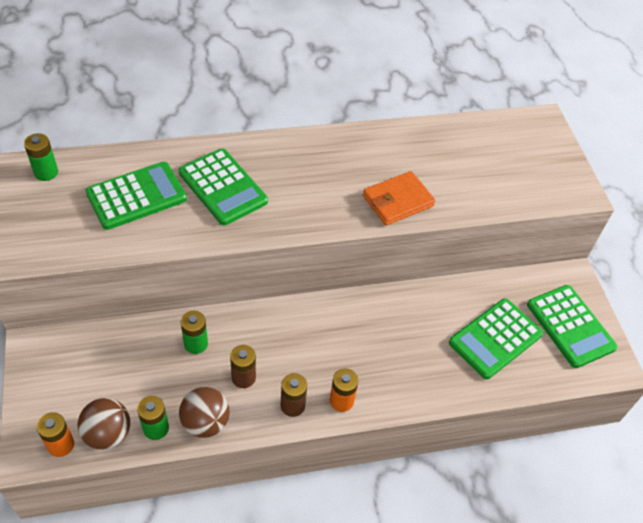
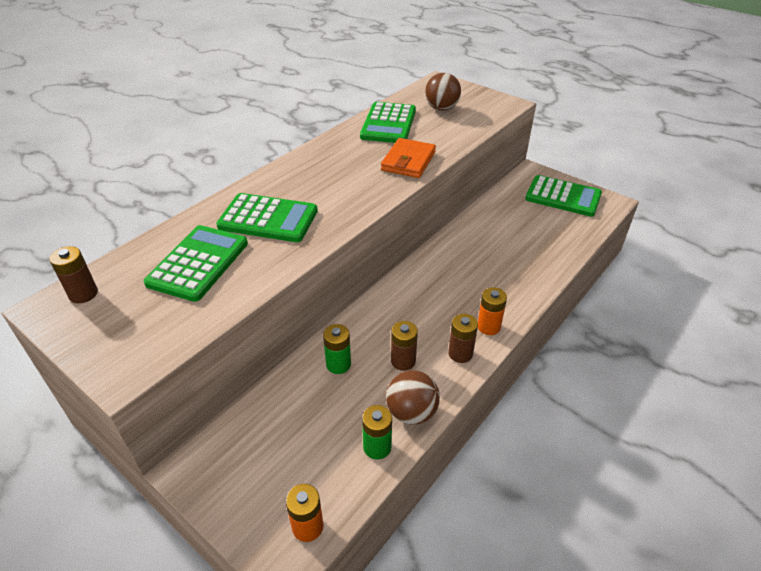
camera: 35 degrees left, 10 degrees down
green battery [24,133,58,181] -> brown battery [49,246,98,303]
brown ball [78,398,130,450] -> brown ball moved to [425,73,461,111]
green calculator [449,298,543,379] -> green calculator moved to [360,102,416,143]

